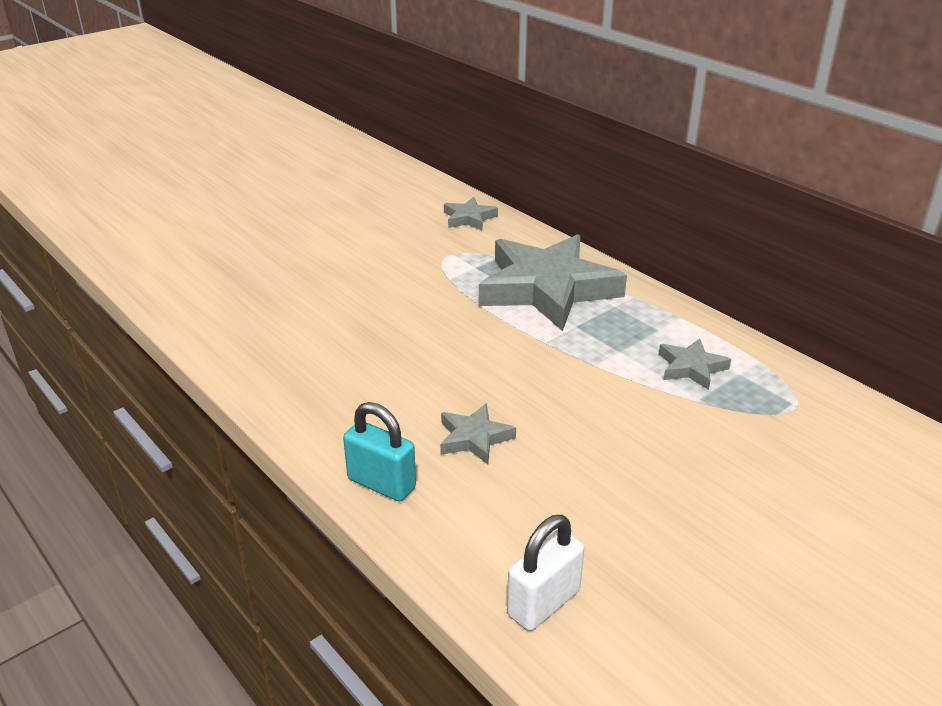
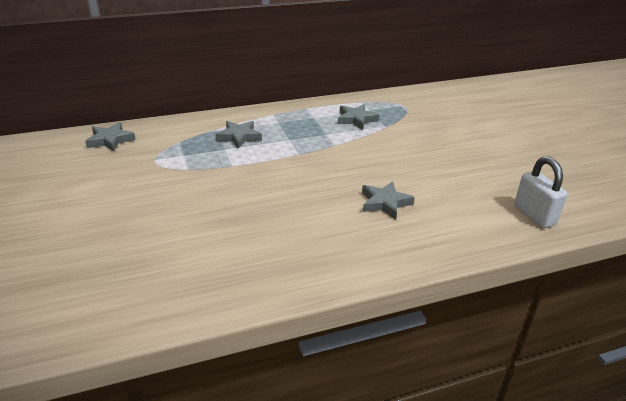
camera: 70 degrees left, 0 degrees up
turquoise padlock [343,402,416,501] -> none
grey star [479,234,627,331] -> grey star [215,121,262,149], size x0.43

